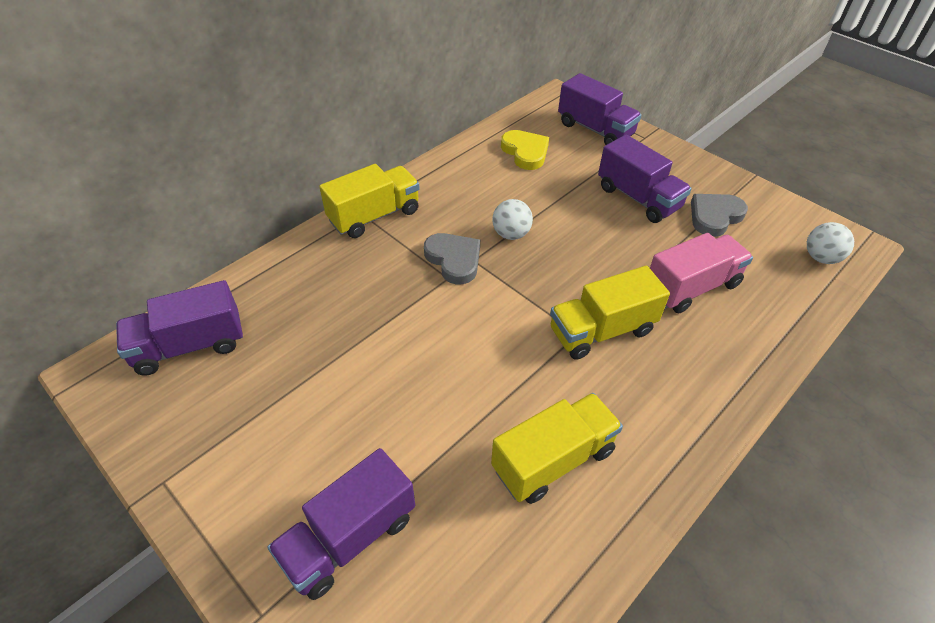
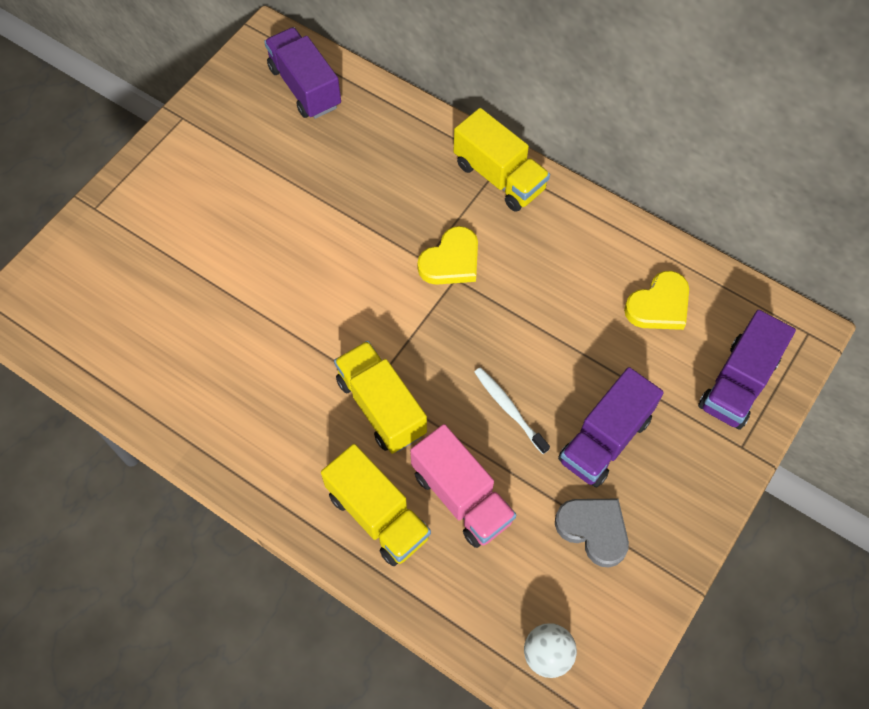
camera: 80 degrees right, 15 degrees up
purple truck [267,448,415,600] -> none
grey heart [424,233,480,284] -> yellow heart [417,226,478,285]
yellow truck [491,393,623,504] -> yellow truck moved to [321,444,431,566]
white ball [492,199,533,240] -> none
none -> white toothbrush [474,367,550,454]

